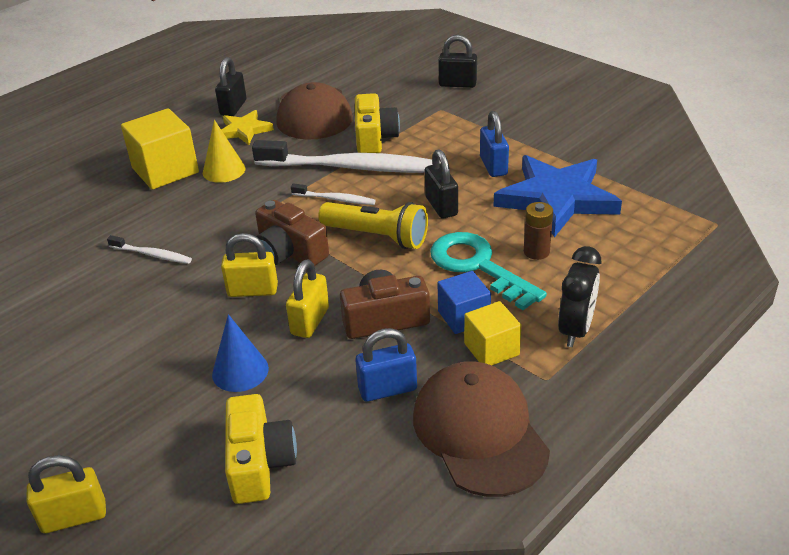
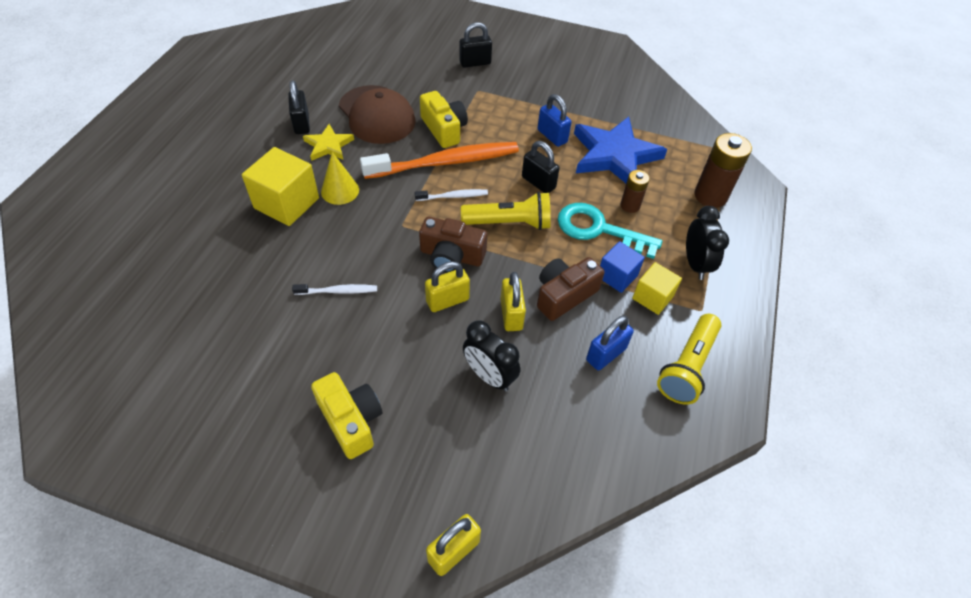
camera: 30 degrees left, 15 degrees up
blue cone [212,314,269,392] -> black clock [463,320,520,392]
yellow camera [225,394,297,504] -> yellow camera moved to [311,372,382,459]
white toothbrush [252,140,441,173] -> orange toothbrush [360,142,519,179]
brown cap [413,361,550,497] -> yellow flashlight [657,314,721,405]
none -> brown battery [694,133,752,208]

